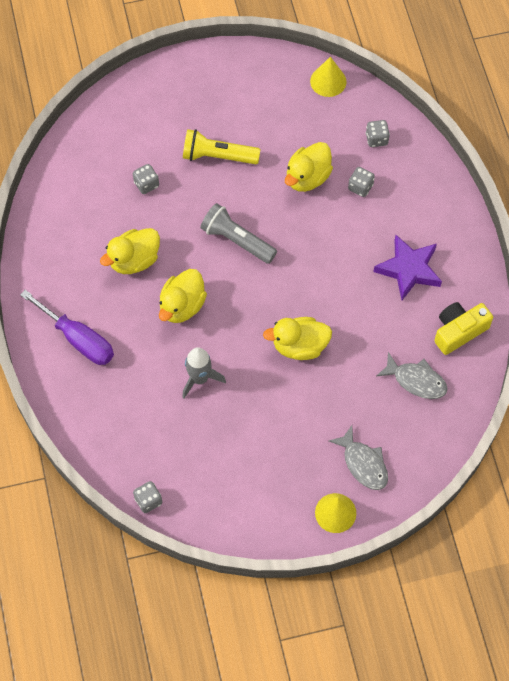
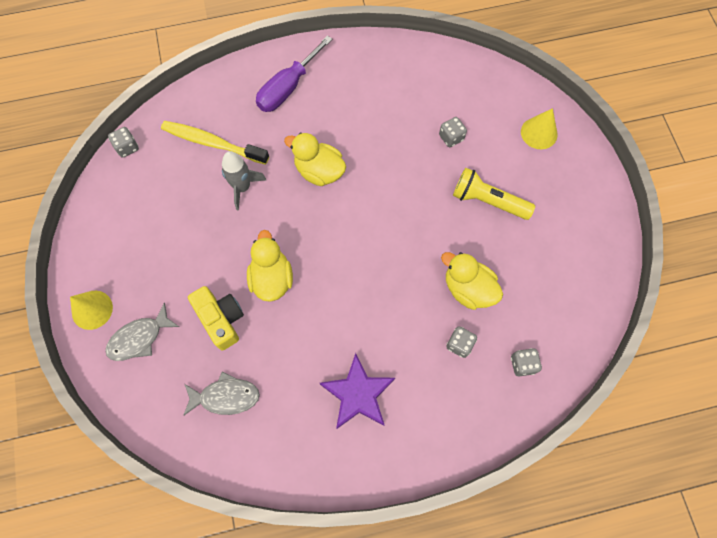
camera: 90 degrees right, 5 degrees up
yellow duck [100,228,160,274] -> none
yellow flashlight [183,129,261,164] -> yellow flashlight turned 75 degrees counterclockwise [453,168,535,220]
grey flashlight [200,203,277,264] -> none
yellow cone [310,57,347,97] -> yellow cone moved to [521,108,558,149]
grey fish [376,352,448,399] -> grey fish turned 120 degrees counterclockwise [183,371,260,416]
yellow camera [434,302,493,355] -> yellow camera moved to [188,286,244,351]
none -> yellow toothbrush [161,121,269,165]

